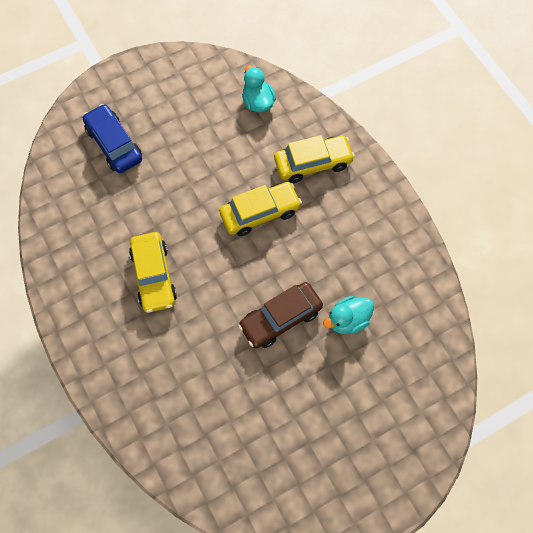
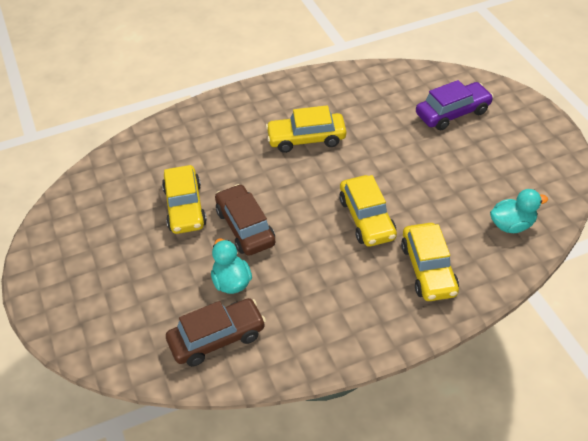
camera: 100 degrees right, 20 degrees down
blue car [83,104,142,173] -> purple car [416,80,494,130]
none -> yellow car [162,165,207,234]
none -> brown car [166,298,266,366]

